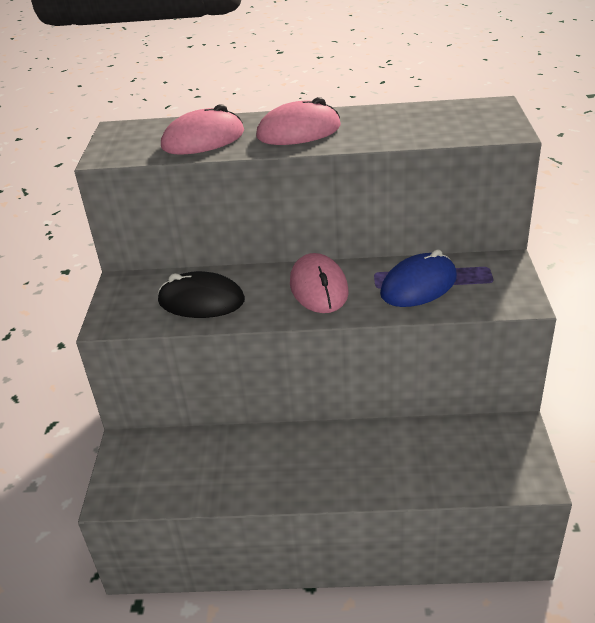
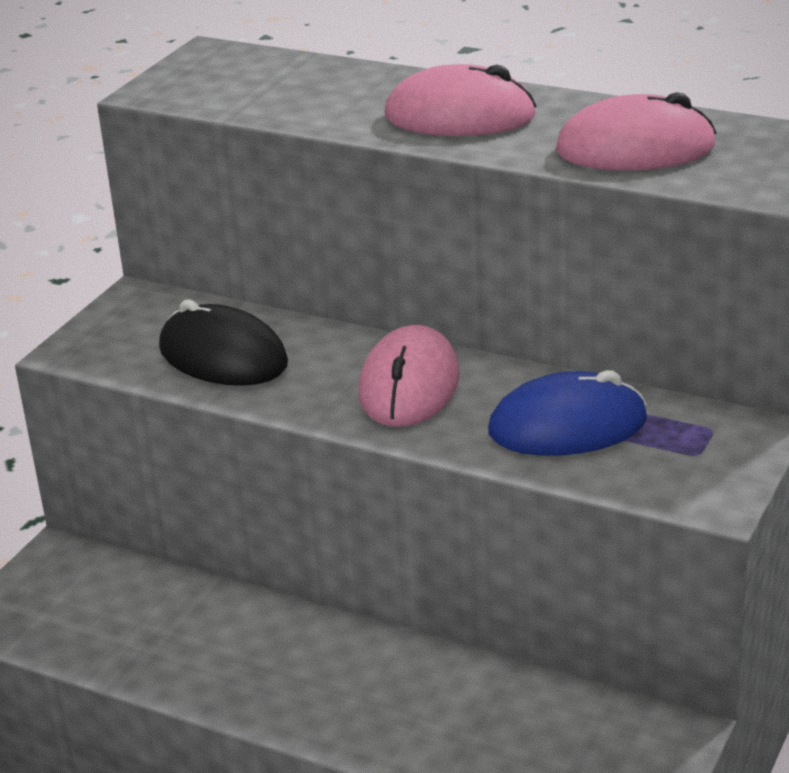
camera: 25 degrees right, 5 degrees down
pink mouse [161,104,244,155] -> pink mouse moved to [556,92,716,171]

